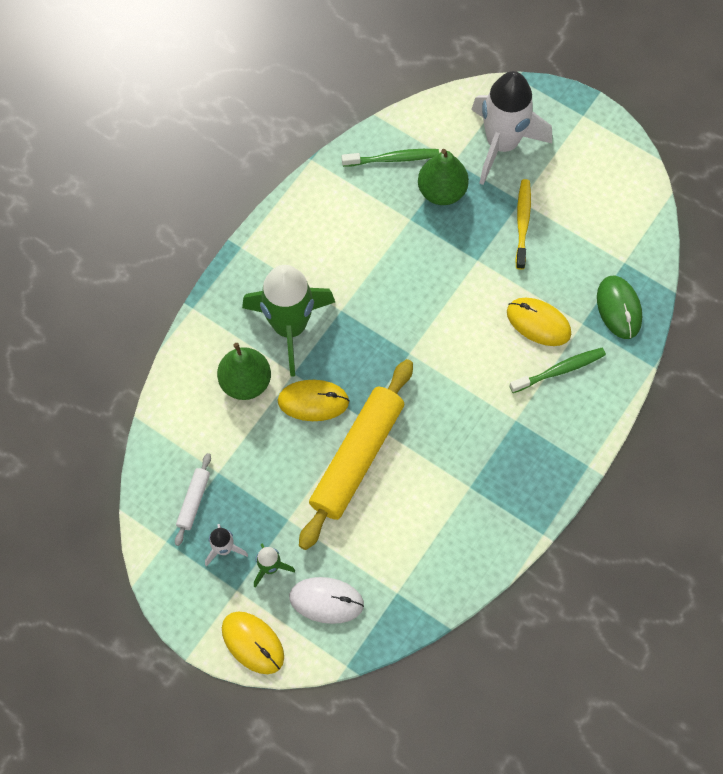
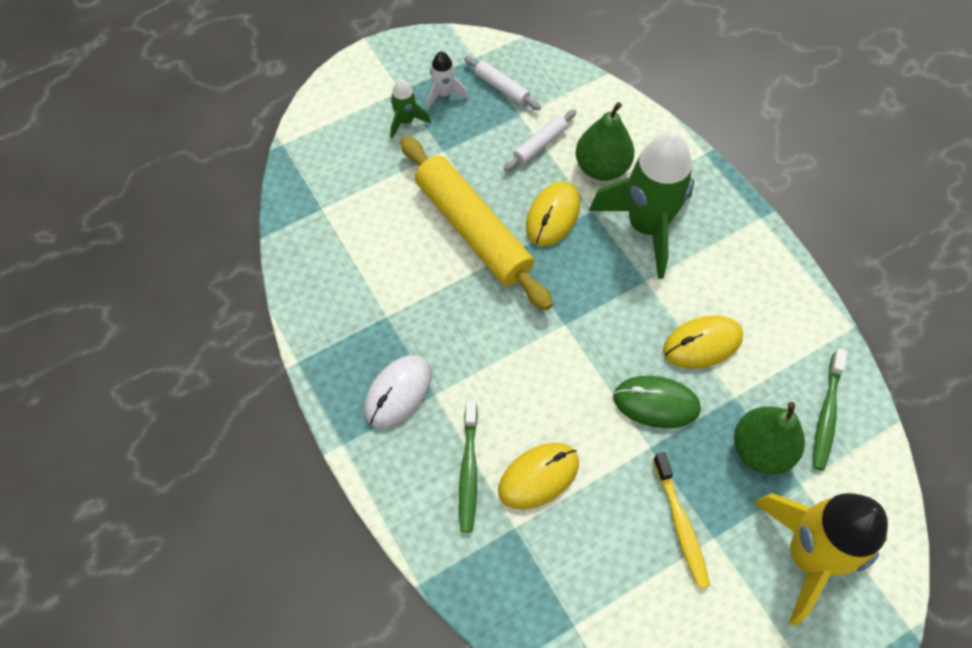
camera: 115 degrees right, 5 degrees down
yellow mouse [222,611,284,674] -> yellow mouse moved to [663,315,743,369]
white mouse [289,577,364,624] -> white mouse moved to [364,355,431,428]
white rocket [471,71,552,185] -> yellow rocket [754,493,888,626]
yellow toothbrush [515,179,531,270] -> yellow toothbrush turned 45 degrees clockwise [653,453,710,589]
green mouse [597,276,642,339] -> green mouse moved to [613,376,701,428]
none -> white rolling pin [504,109,576,171]

